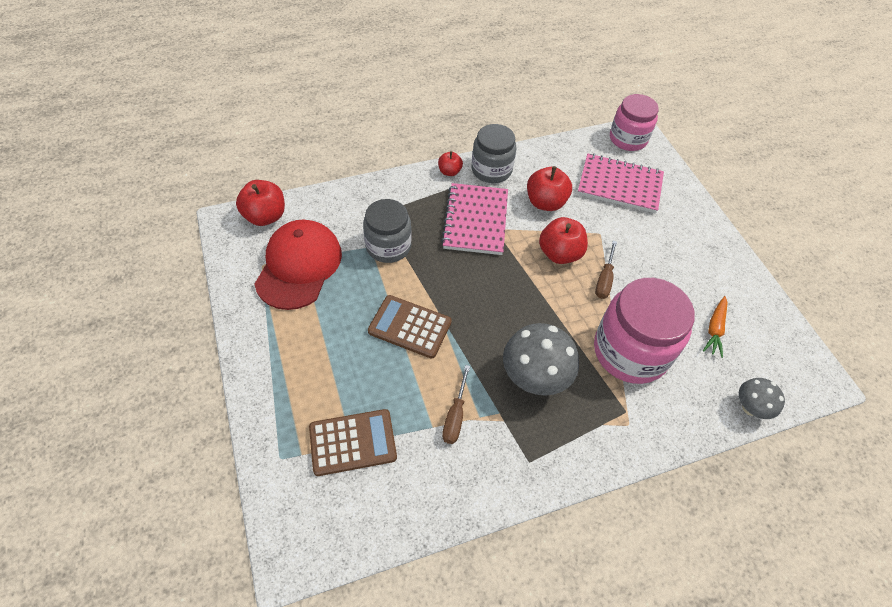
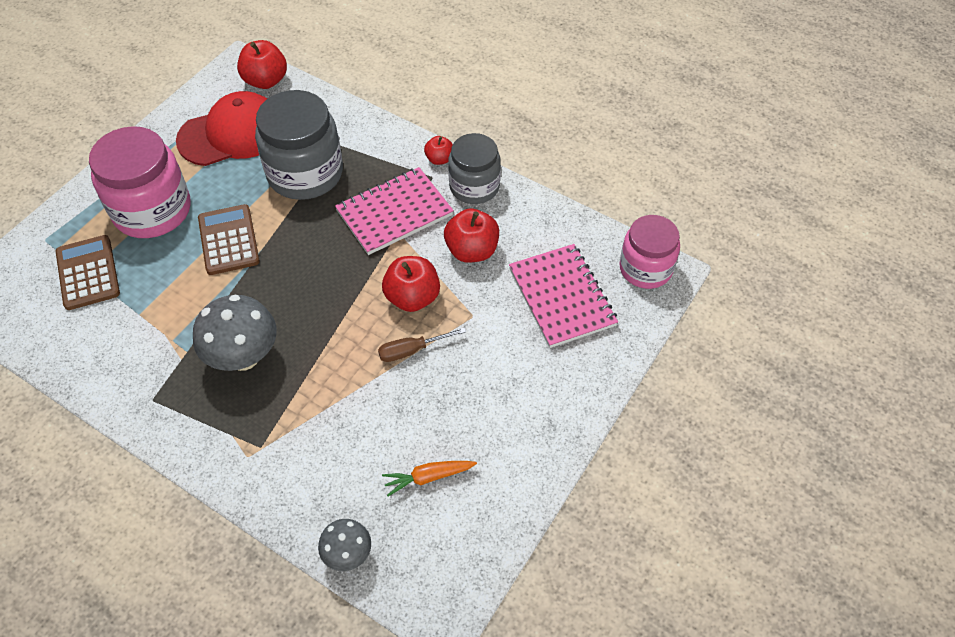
camera: 55 degrees right, 0 degrees up
brown calculator [309,409,397,476] -> brown calculator turned 150 degrees counterclockwise [55,235,120,310]
grey jar [363,199,412,263] -> grey jar [255,90,343,200], size x1.53
brown screwdriver [442,365,470,444] -> none
pink jar [594,278,695,384] -> pink jar moved to [89,126,191,238]

